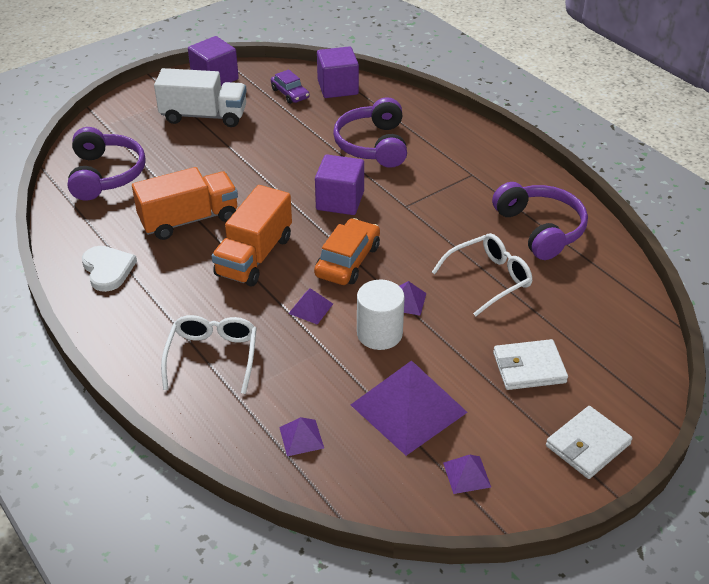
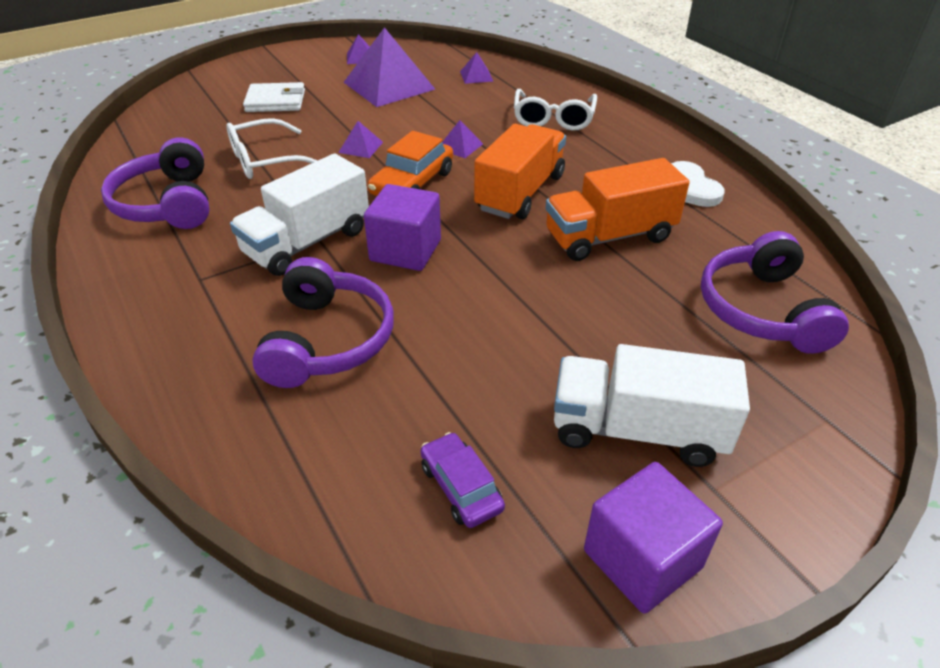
camera: 175 degrees left, 0 degrees up
purple cube [317,46,359,98] -> none
white cylinder [357,280,405,350] -> none
white wallet [546,406,633,479] -> none
none -> white truck [230,153,369,276]

